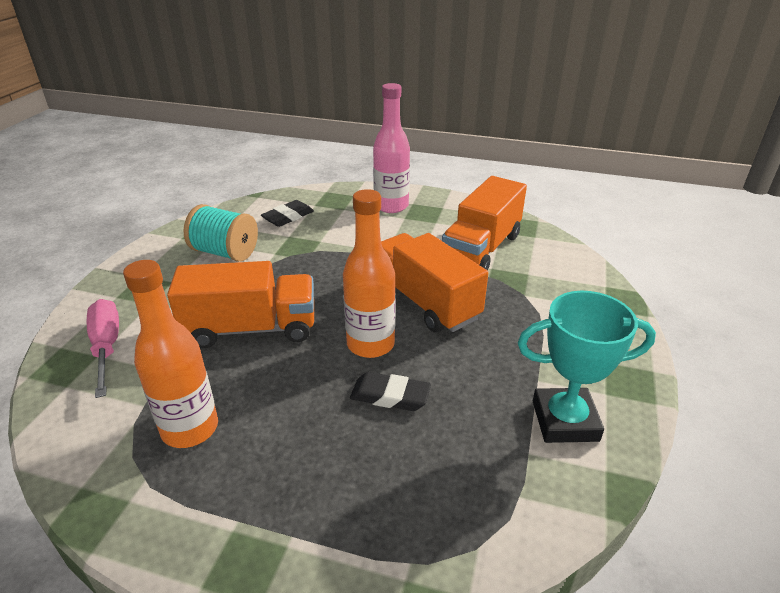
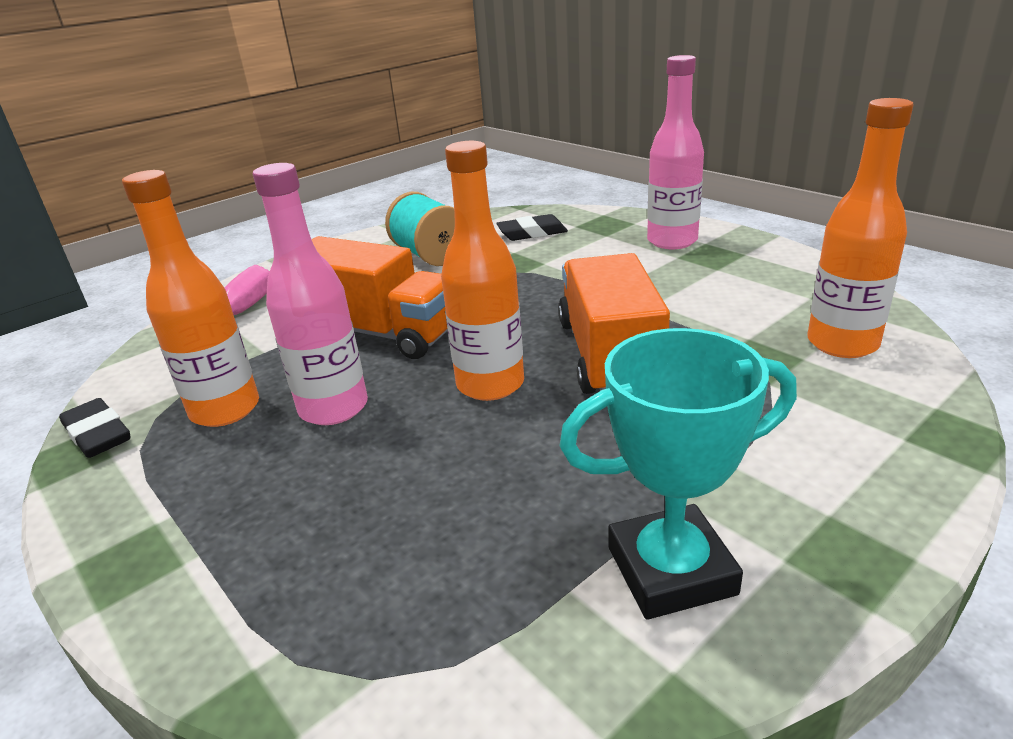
camera: 35 degrees right, 5 degrees down
black eraser [350,372,431,411] -> black eraser moved to [59,398,131,458]
orange truck [442,176,527,271] -> none
turquoise trophy [518,291,656,443] -> turquoise trophy turned 45 degrees counterclockwise [559,328,797,619]
none -> pink bottle [253,163,368,425]
none -> orange bottle [807,98,914,358]

